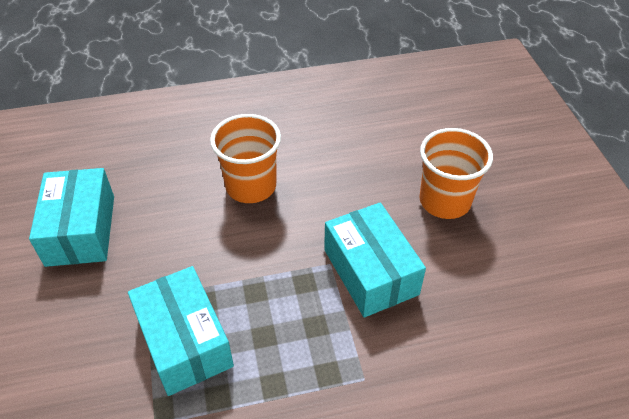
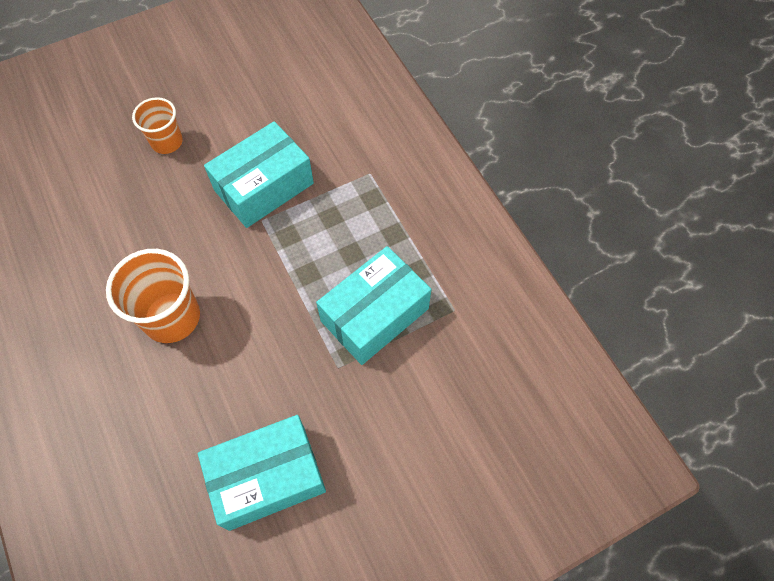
camera: 105 degrees left, 15 degrees up
orange cup [419,128,493,219] -> orange cup [132,97,183,154], size x0.63

